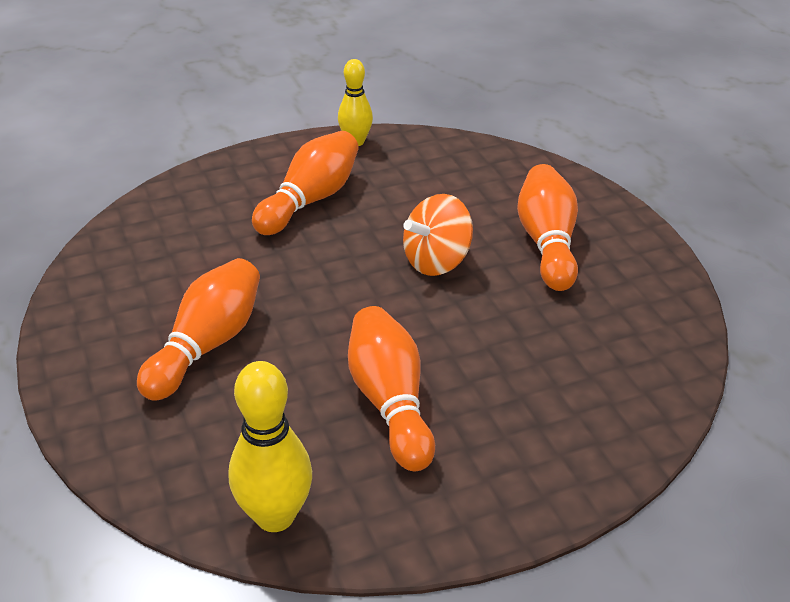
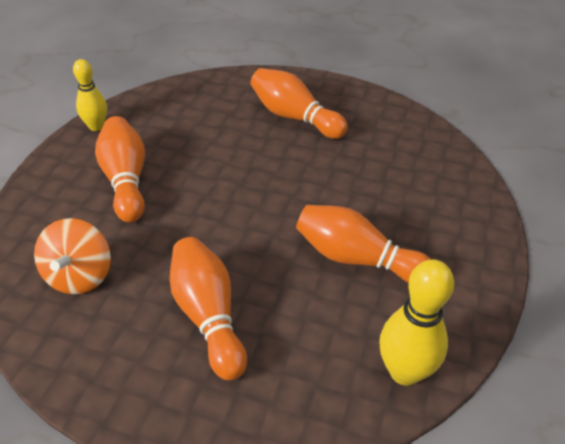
camera: 50 degrees left, 5 degrees up
orange spinning top [403,194,473,276] -> orange spinning top moved to [34,218,111,294]

